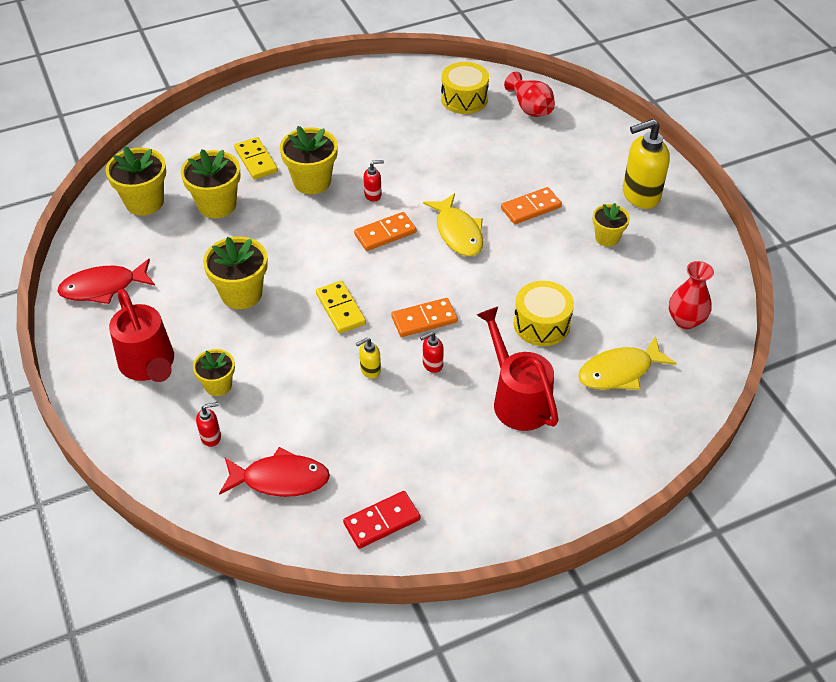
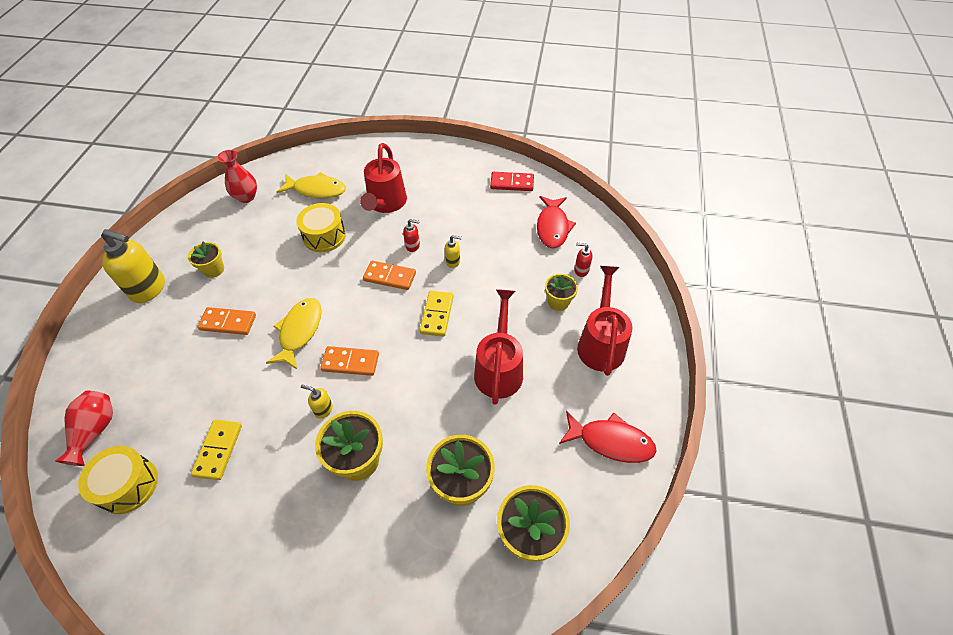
camera: 145 degrees left, 5 degrees up
yellow flower pot [203,236,268,309] -> red watering can [474,289,523,405]
red fish [219,447,330,497] -> red fish turned 120 degrees counterclockwise [537,196,576,248]
yellow domino [234,137,278,180] -> yellow domino moved to [191,420,242,480]
red soap dispenser [364,160,384,202] -> yellow soap dispenser [301,385,333,419]

